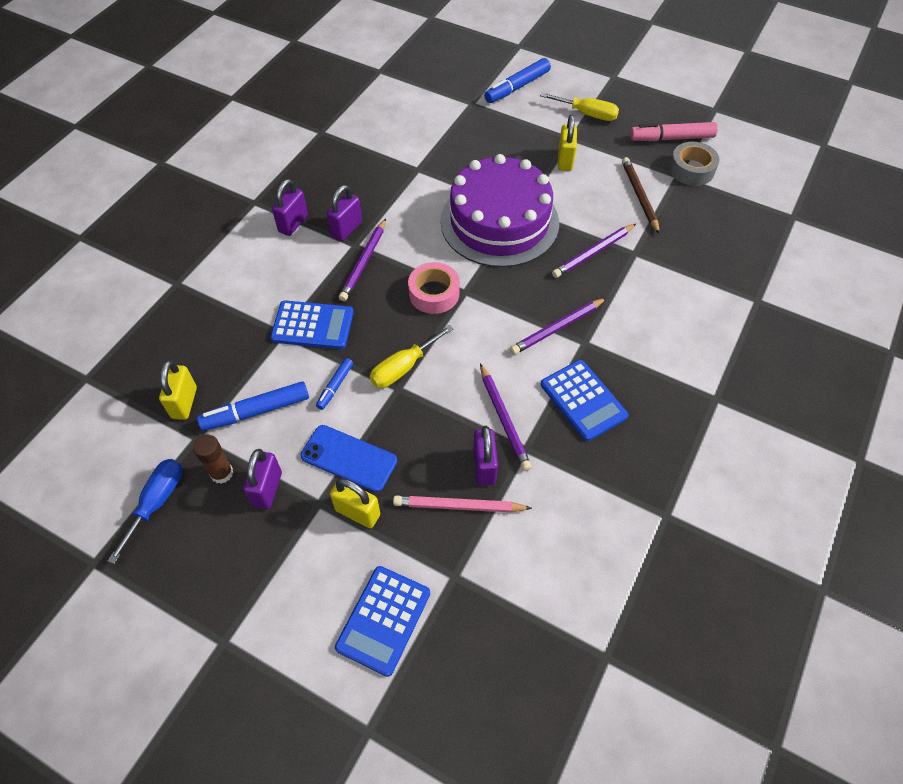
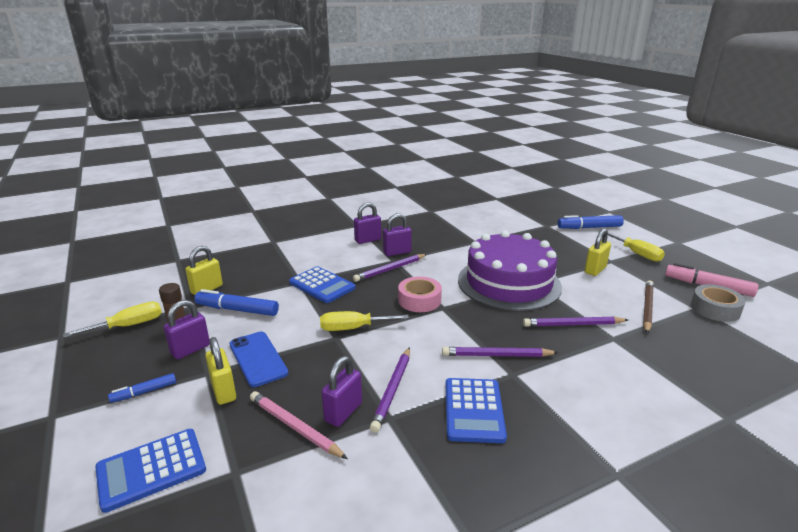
camera: 35 degrees right, 30 degrees down
blue screwdriver [108,459,182,564] -> yellow screwdriver [63,302,162,338]
blue marker [316,358,353,410] -> blue marker moved to [108,373,176,403]

